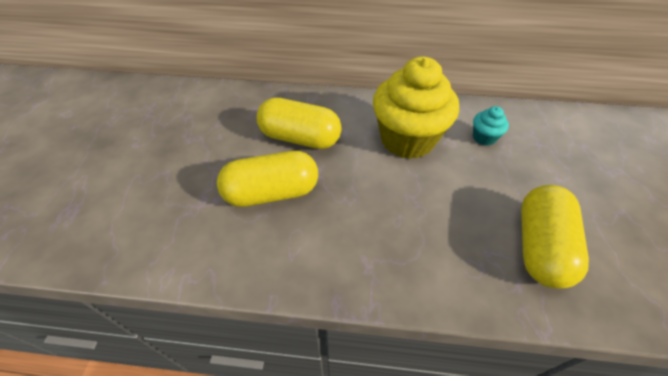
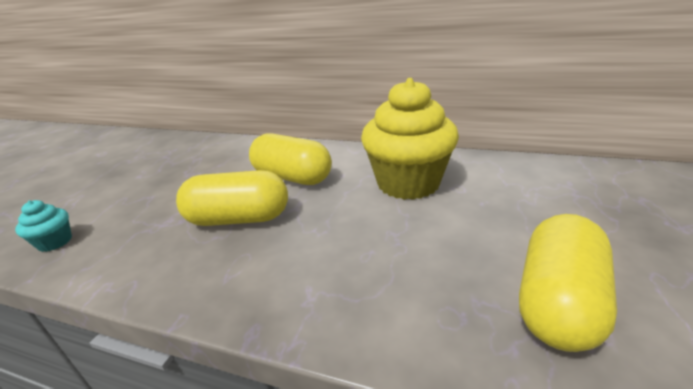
camera: 15 degrees right, 20 degrees down
turquoise cupcake [473,106,509,146] -> turquoise cupcake moved to [15,200,72,252]

